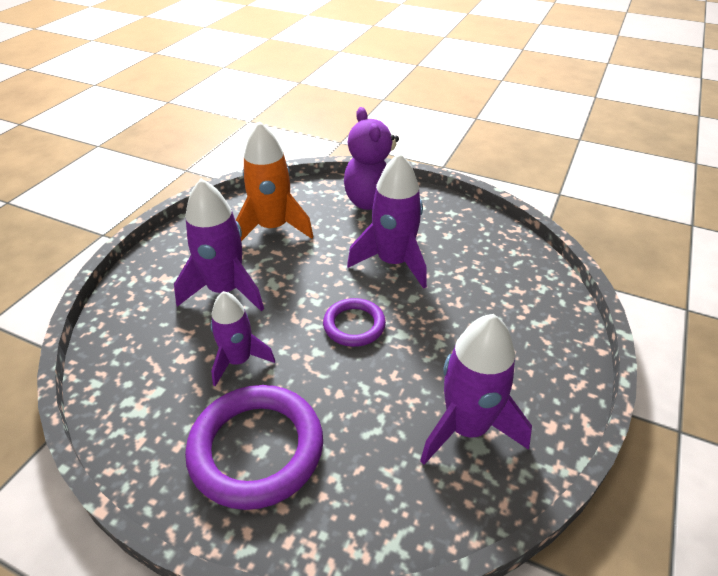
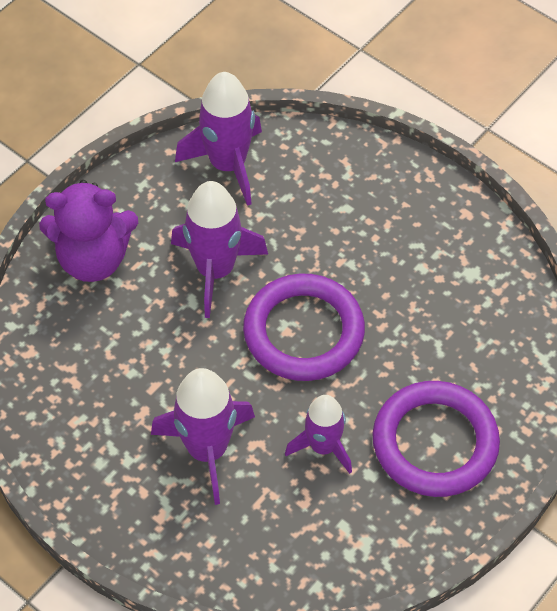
camera: 75 degrees left, 15 degrees up
orange rocket [236,121,313,241] -> none
purple ring [323,298,386,347] -> purple ring [243,274,365,381], size x1.77
purple rocket [420,314,532,465] -> purple rocket moved to [175,72,262,206]

